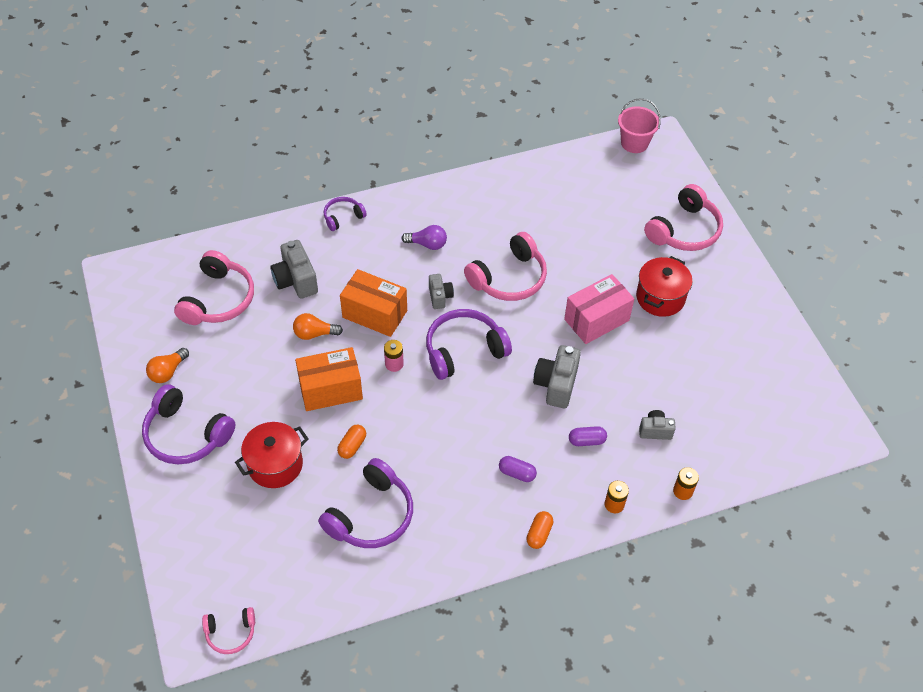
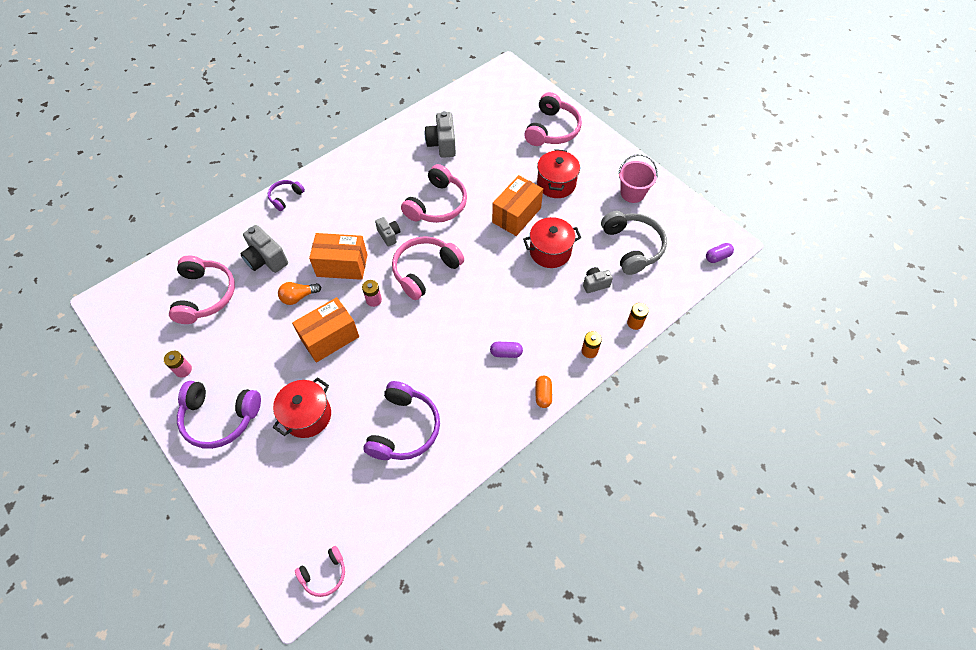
camera: 20 degrees left, 5 degrees up
orange light bulb [146,348,189,383] -> pink battery [164,351,192,378]
orange capsule [337,425,366,459] -> none
purple light bulb [402,225,447,250] -> none
purple headphones [426,309,512,380] -> pink headphones [392,236,464,300]
grey camera [533,345,581,408] -> grey camera moved to [425,111,456,158]
pink box [564,274,634,344] -> orange box [492,175,543,236]
purple capsule [569,426,607,446] -> purple capsule moved to [706,243,734,263]
pink bucket [618,98,661,153] -> pink bucket moved to [618,154,658,203]
none -> red pot [523,217,581,268]
none -> grey headphones [601,211,667,275]

